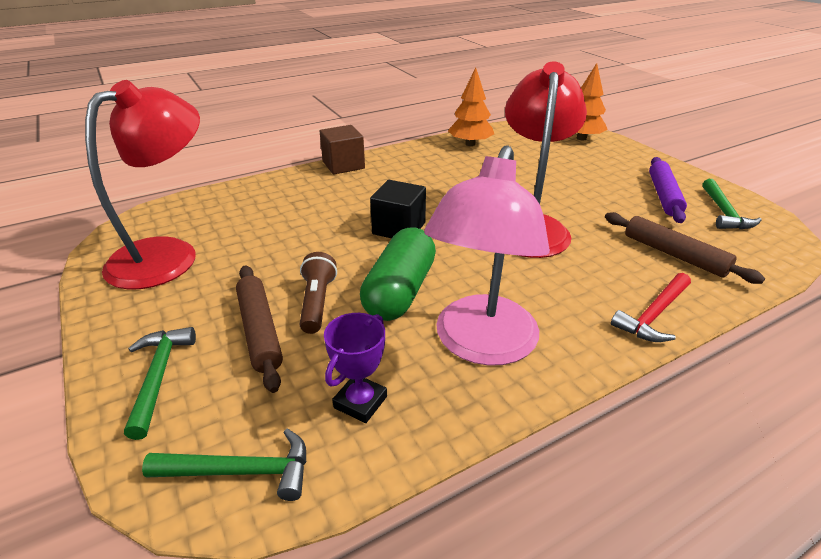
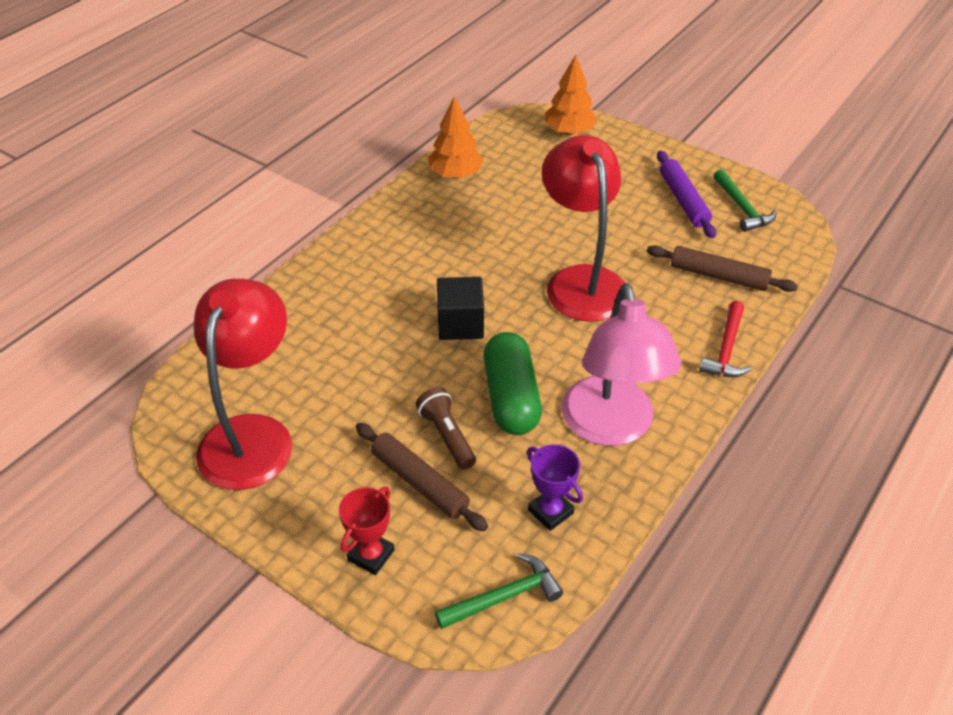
camera: 25 degrees left, 10 degrees up
green hammer [124,327,196,440] -> red trophy [339,487,395,575]
brown cube [319,125,365,174] -> none
purple trophy [324,313,387,423] -> purple trophy turned 45 degrees counterclockwise [527,444,583,531]

